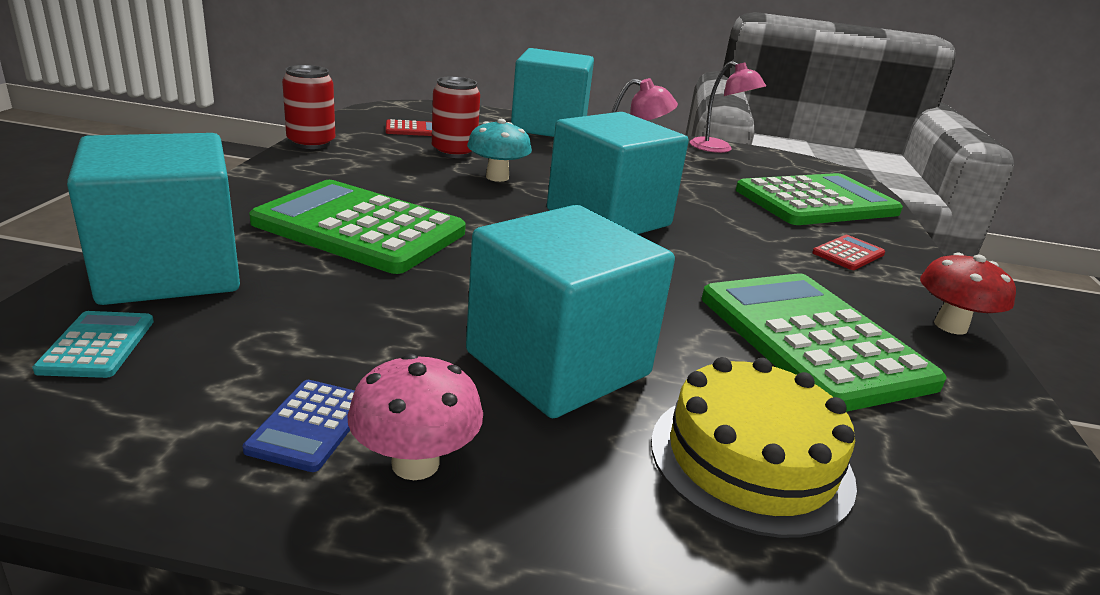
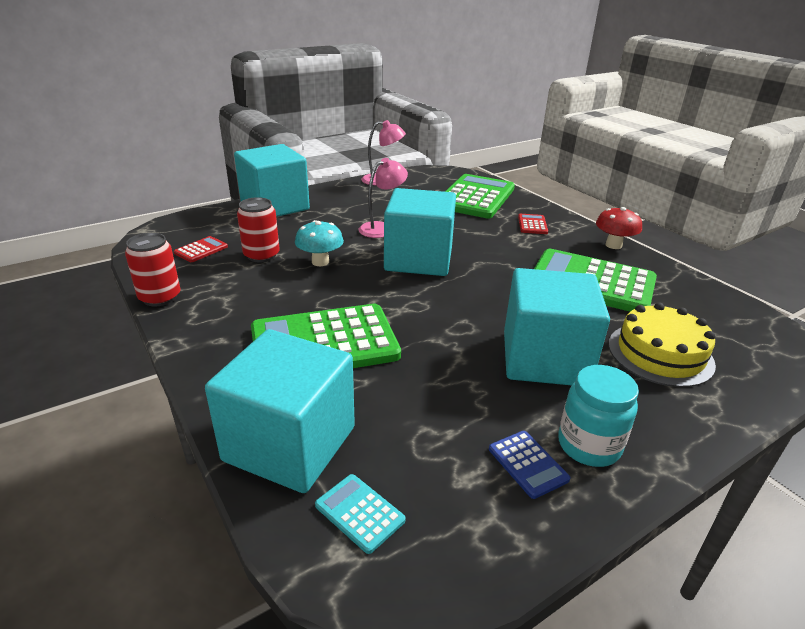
camera: 40 degrees left, 5 degrees up
pink mushroom [347,353,483,480] -> turquoise jar [558,365,639,467]

